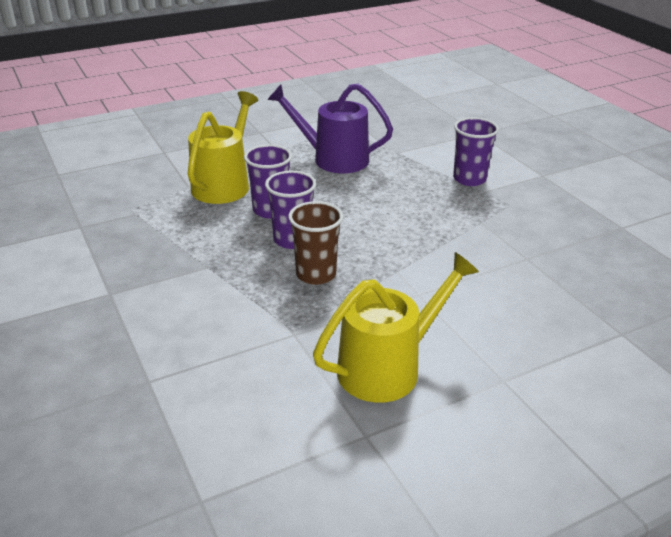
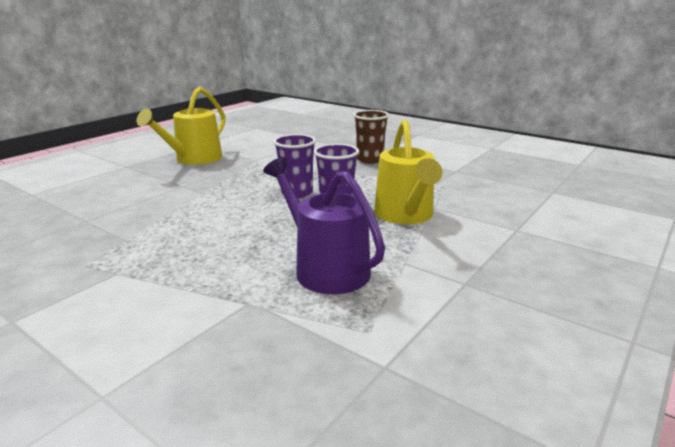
camera: 155 degrees right, 10 degrees down
purple watering can [267,83,393,173] -> purple watering can turned 120 degrees counterclockwise [263,157,385,295]
brown cup [288,201,343,285] -> brown cup moved to [353,110,389,164]
purple cup [453,117,499,186] -> none

